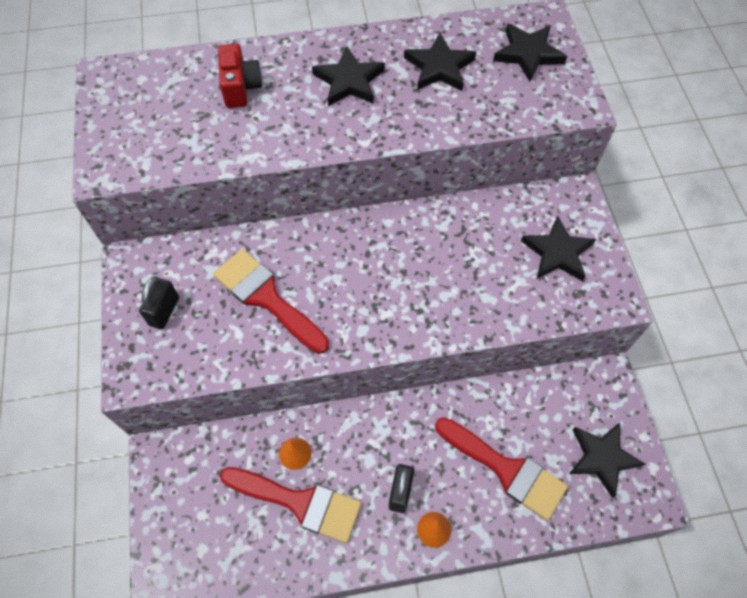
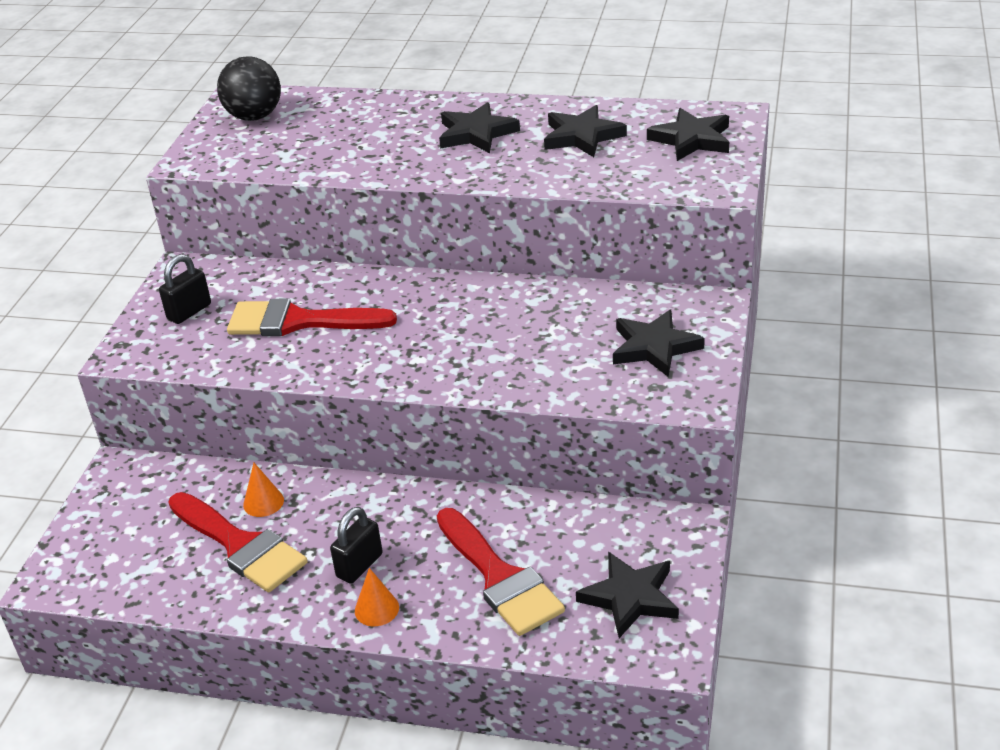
camera: 25 degrees right, 25 degrees down
red brush [213,249,329,354] -> red brush turned 60 degrees counterclockwise [227,299,397,336]
red camera [218,44,262,108] -> none
none -> black ball [217,56,281,121]

